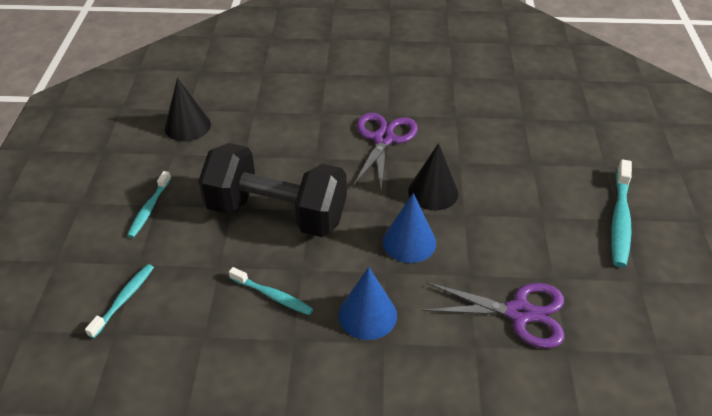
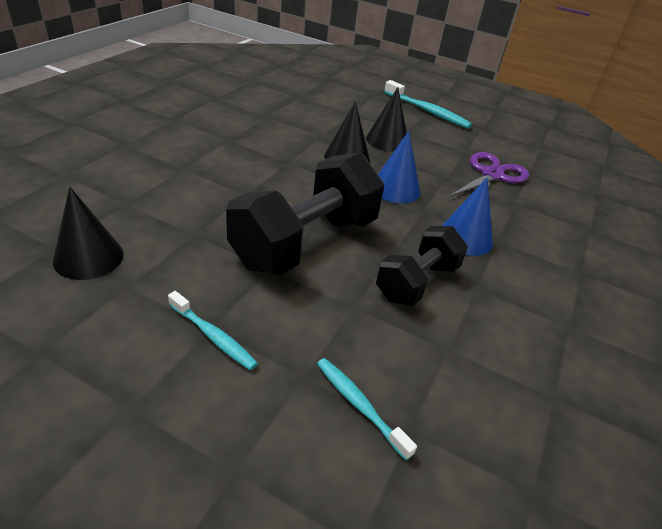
camera: 70 degrees left, 5 degrees down
turquoise toothbrush [229,267,313,315] -> black dumbbell [376,226,468,306]
purple scissors [353,113,418,191] -> none
none -> black cone [366,87,407,152]

